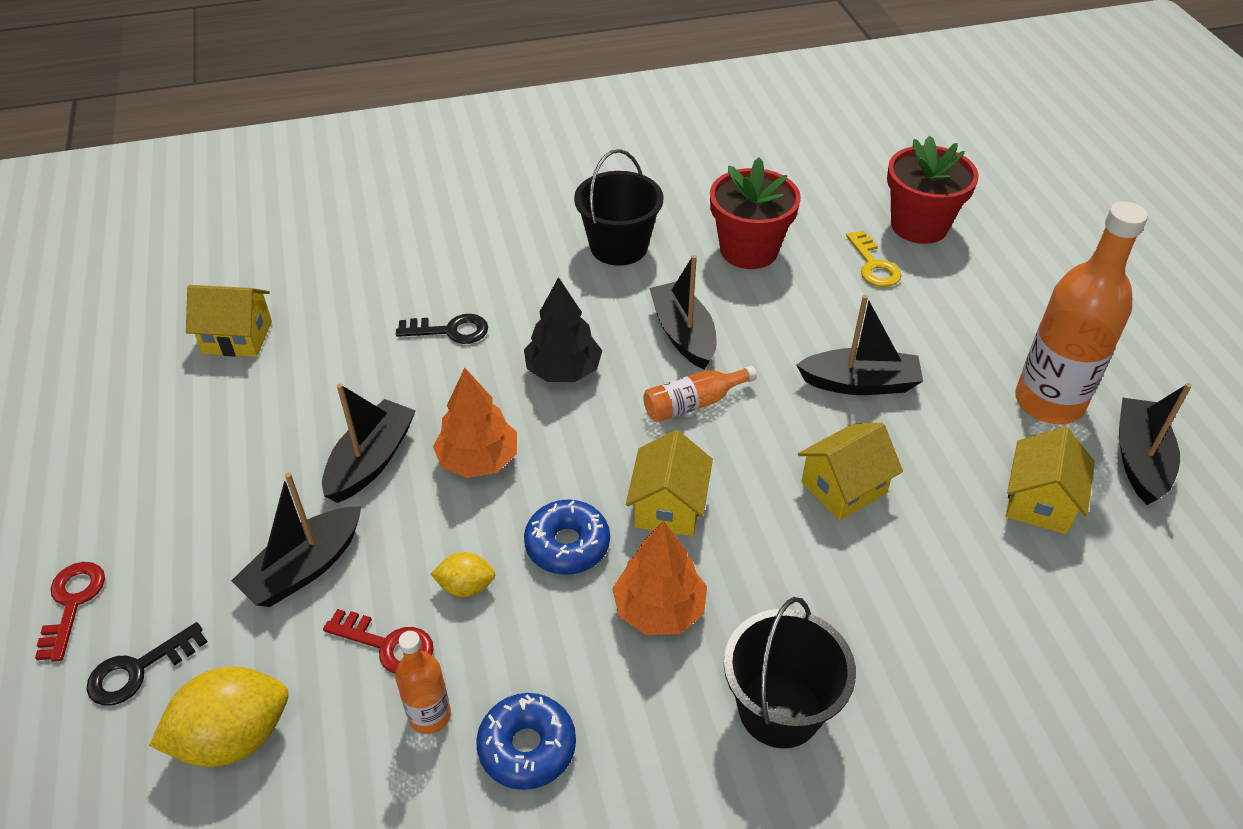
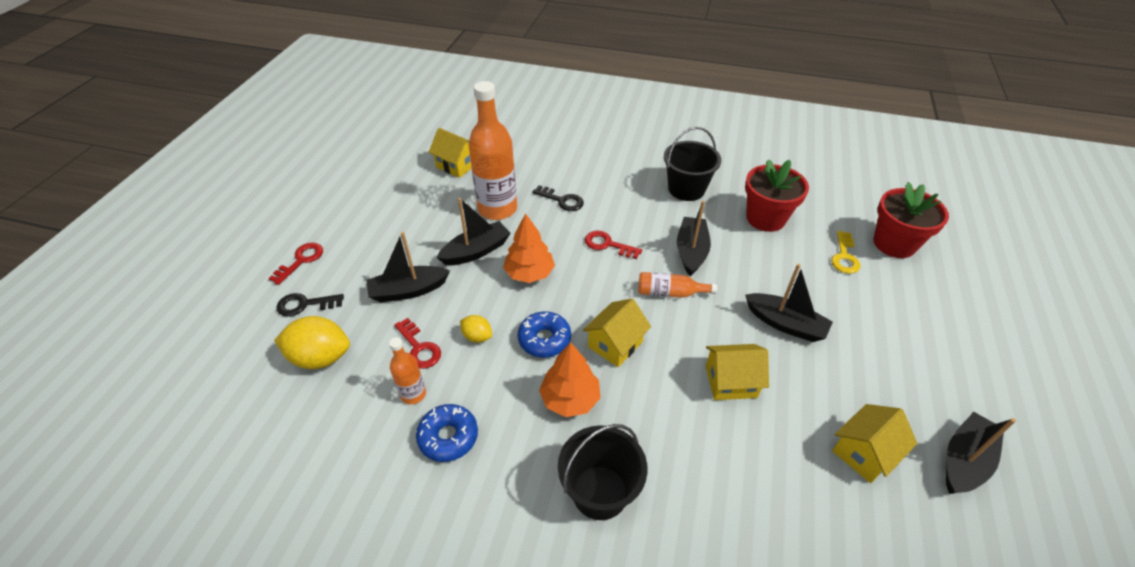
camera: 30 degrees right, 0 degrees up
black tree [524,277,602,382] -> red key [585,231,642,259]
orange bottle [1015,202,1148,424] -> orange bottle moved to [469,81,517,220]

